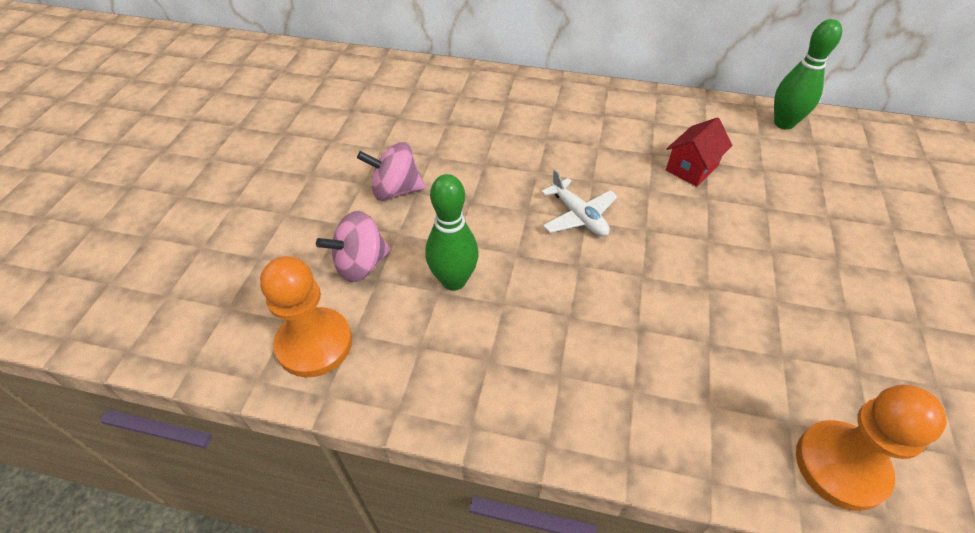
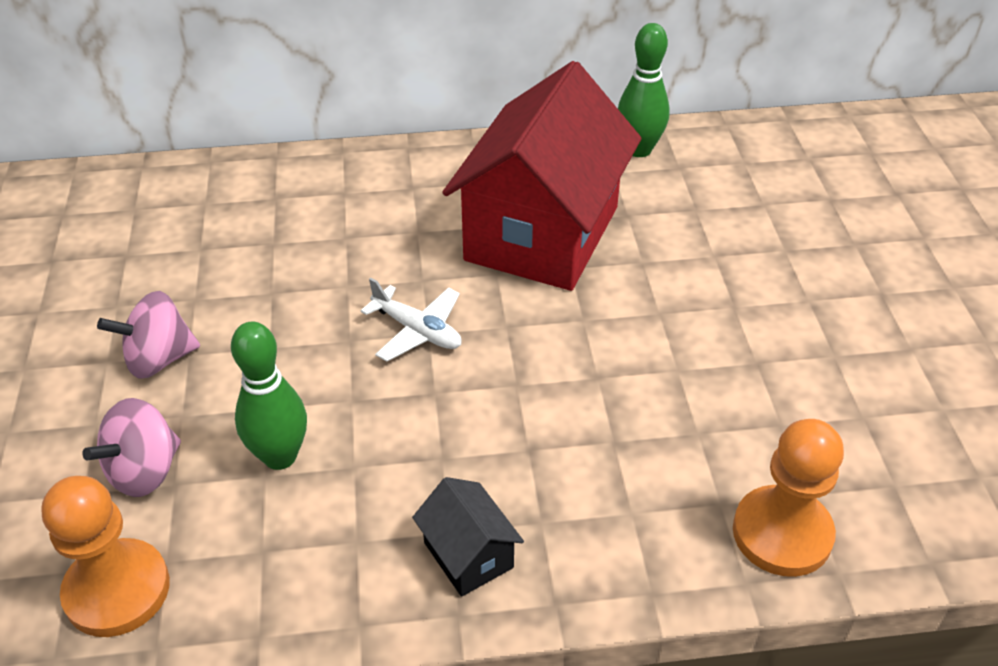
camera: 20 degrees left, 5 degrees down
red house [666,117,733,187] -> red house [443,61,642,291], size x2.45
none -> black house [412,477,524,597]

